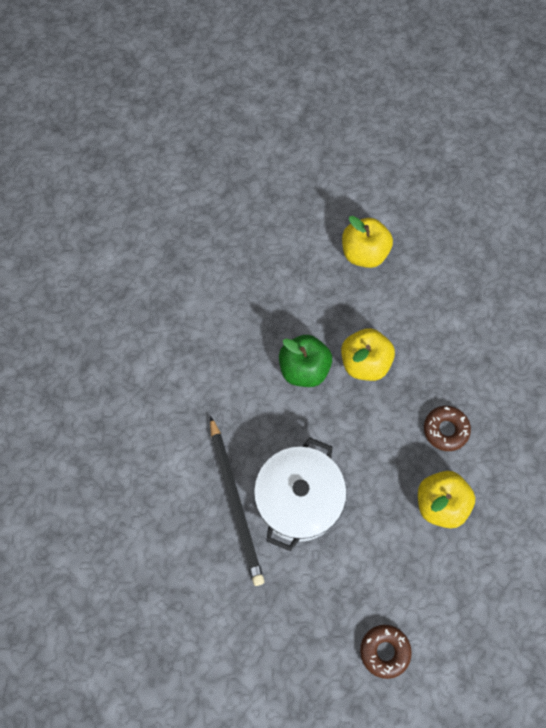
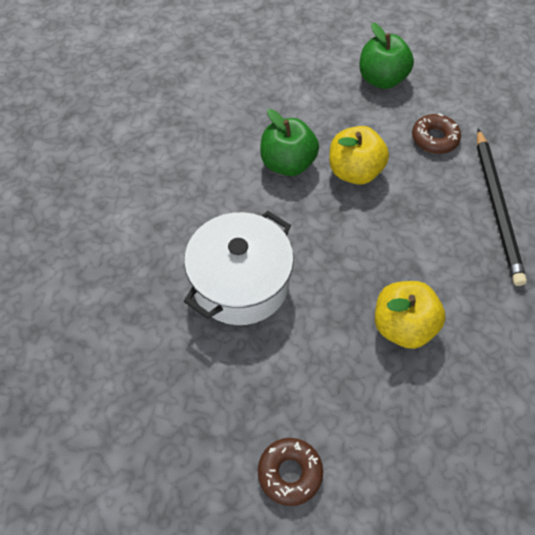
camera: 15 degrees right, 10 degrees down
black pencil [210,416,264,586] -> black pencil moved to [477,129,527,286]
yellow apple [342,216,393,268] -> green apple [359,23,414,89]
brown donut [424,406,471,451] -> brown donut moved to [412,113,461,154]

